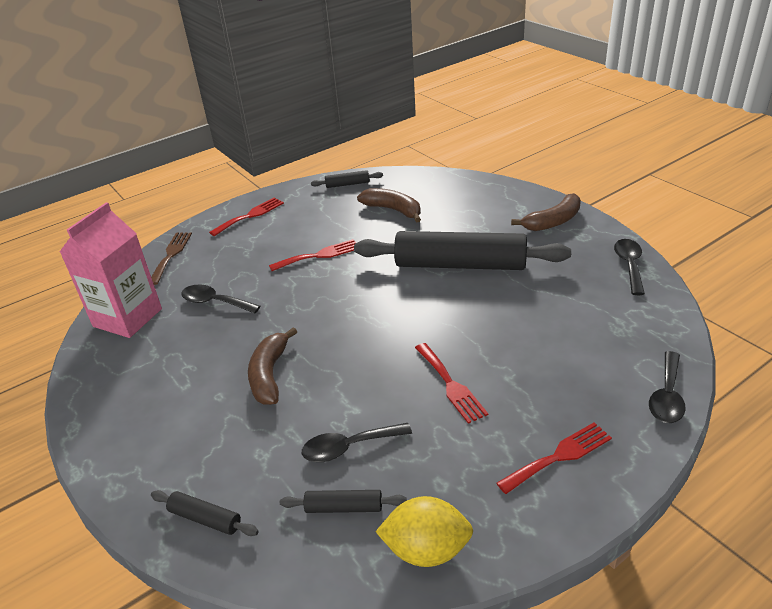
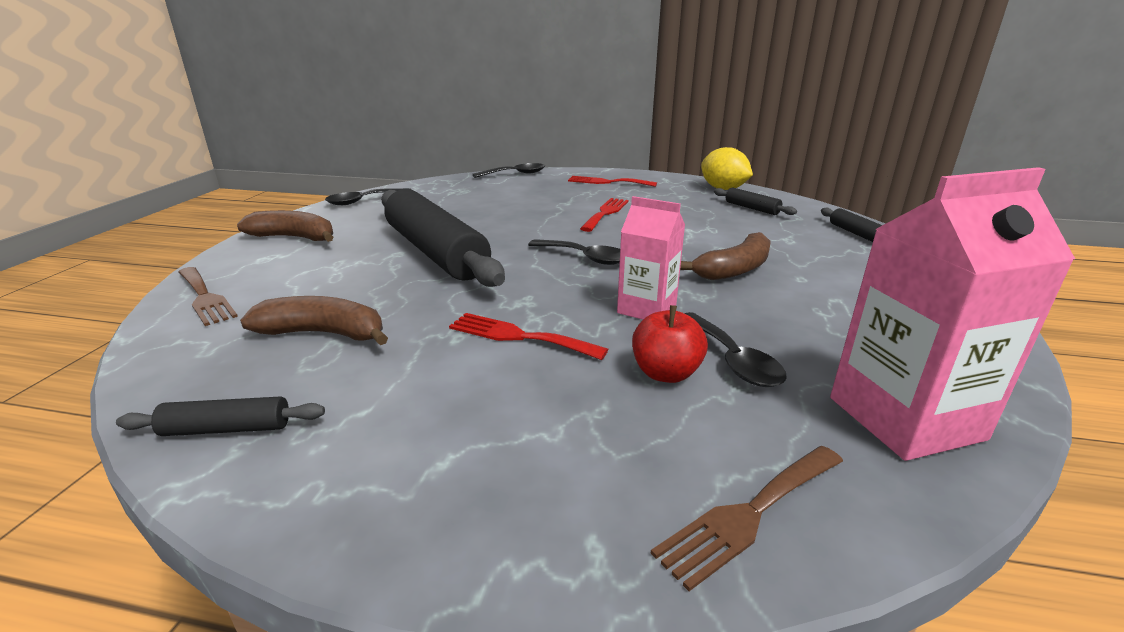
camera: 135 degrees left, 10 degrees down
red fork [209,197,284,236] -> none
black spoon [302,423,412,462] -> black spoon moved to [528,239,620,265]
black rolling pin [311,170,383,188] -> black rolling pin turned 45 degrees counterclockwise [116,397,325,436]
brown banana [357,188,421,222] -> brown banana turned 105 degrees clockwise [240,296,388,345]
none -> brown fork [178,267,238,326]
none -> pink carton [617,196,685,319]
none -> red apple [632,305,708,383]

